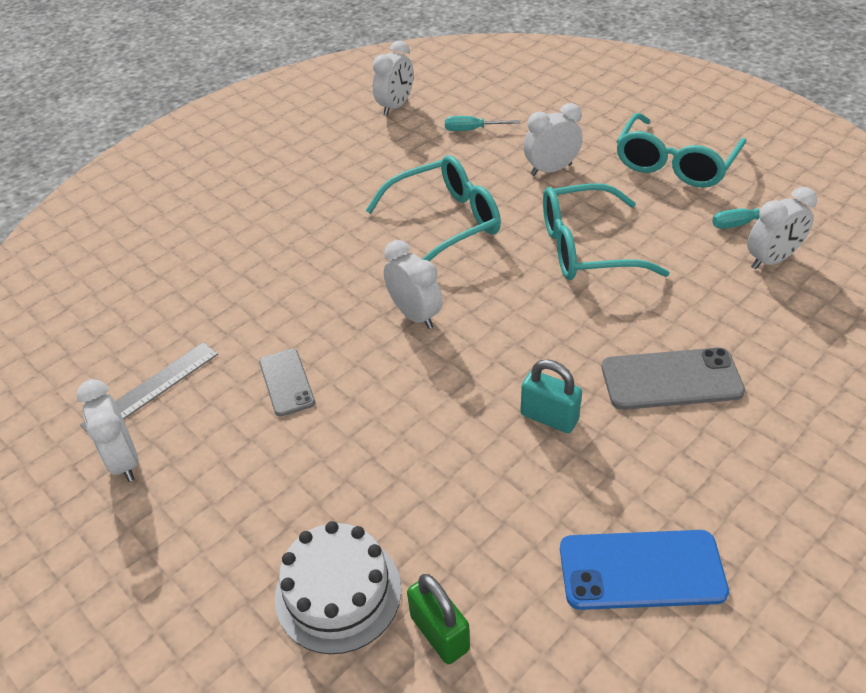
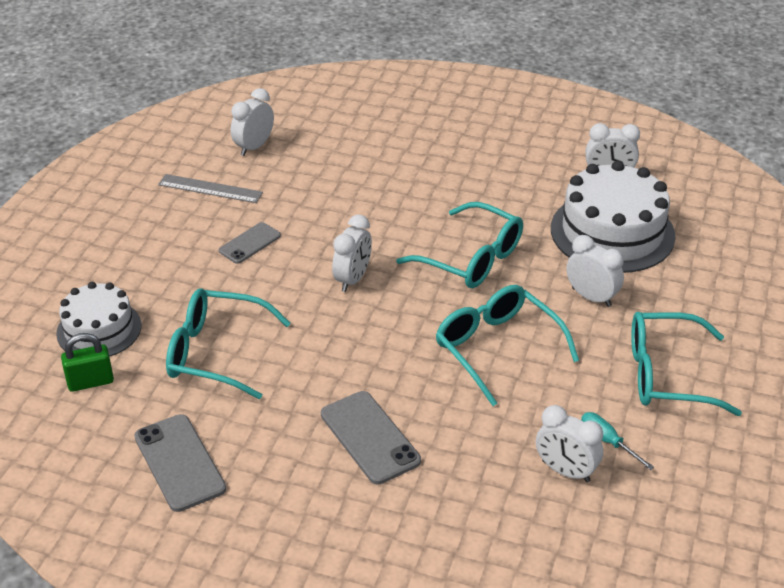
camera: 60 degrees right, 5 degrees down
white clock [76,379,139,482] -> white clock moved to [231,88,274,156]
green padlock [407,574,470,664] -> green padlock turned 45 degrees clockwise [61,333,114,392]
turquoise screwdriver [445,116,520,131] -> white cake [551,161,675,273]
turquoise padlock [520,360,582,433] -> none
blue phone [560,530,729,610] -> grey phone [134,414,226,512]
none -> turquoise glasses [166,288,291,399]

